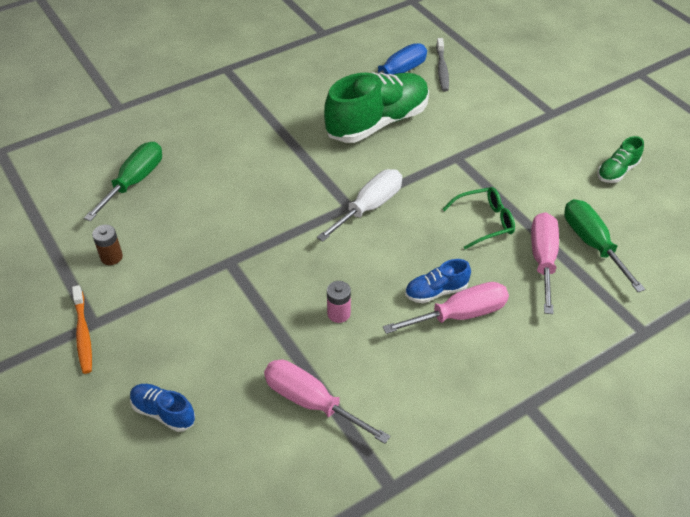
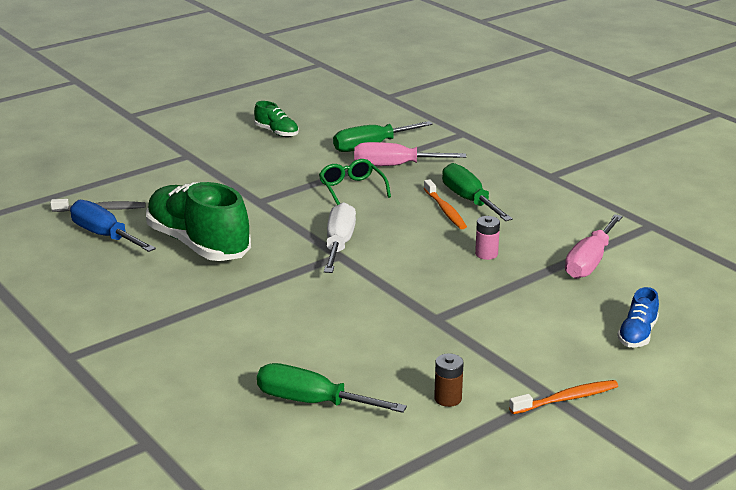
camera: 95 degrees left, 20 degrees down
white screwdriver [317,169,402,242] -> white screwdriver turned 60 degrees clockwise [324,202,356,273]
pink screwdriver [383,282,509,334] -> green screwdriver [442,163,513,221]
blue shoe [405,259,471,303] -> orange toothbrush [424,179,467,229]

